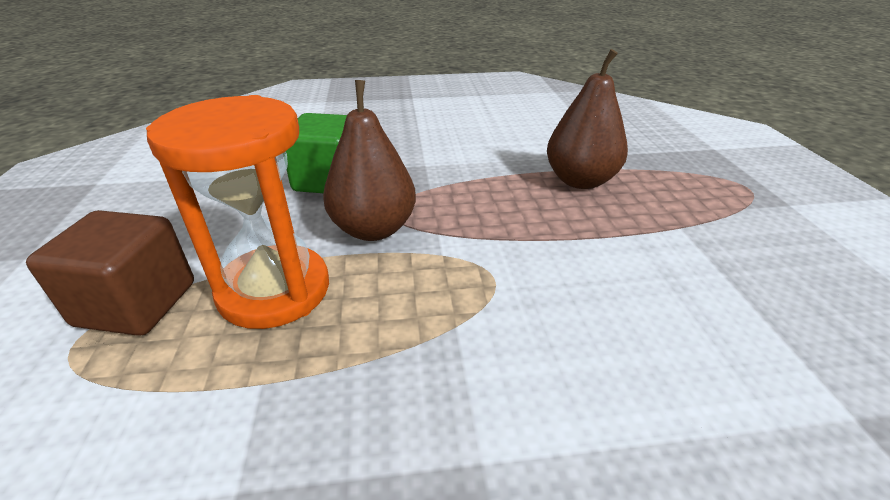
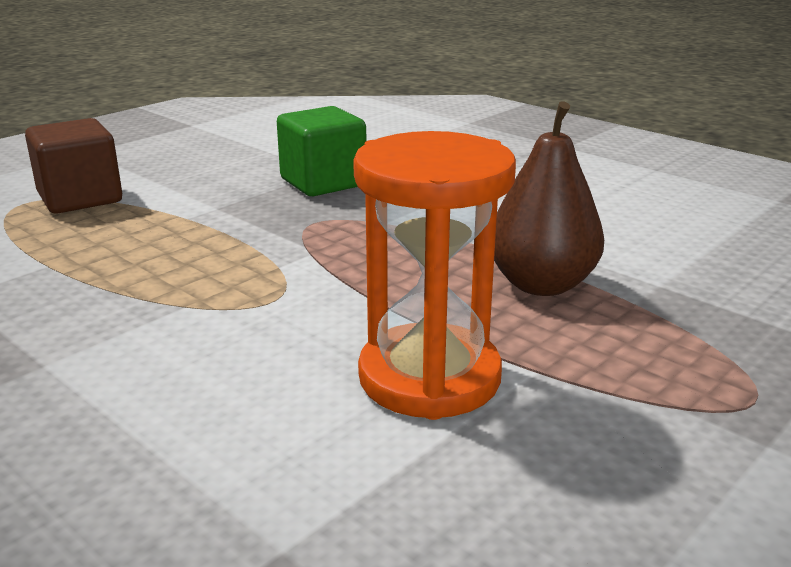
camera: 50 degrees right, 10 degrees down
orange hourglass [146,95,329,329] -> orange hourglass moved to [353,131,516,420]
brown pear [323,80,416,241] -> none

